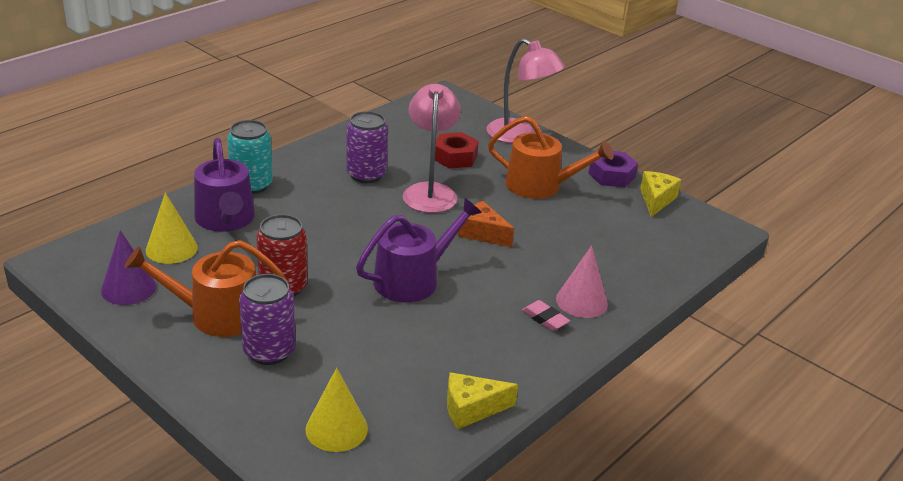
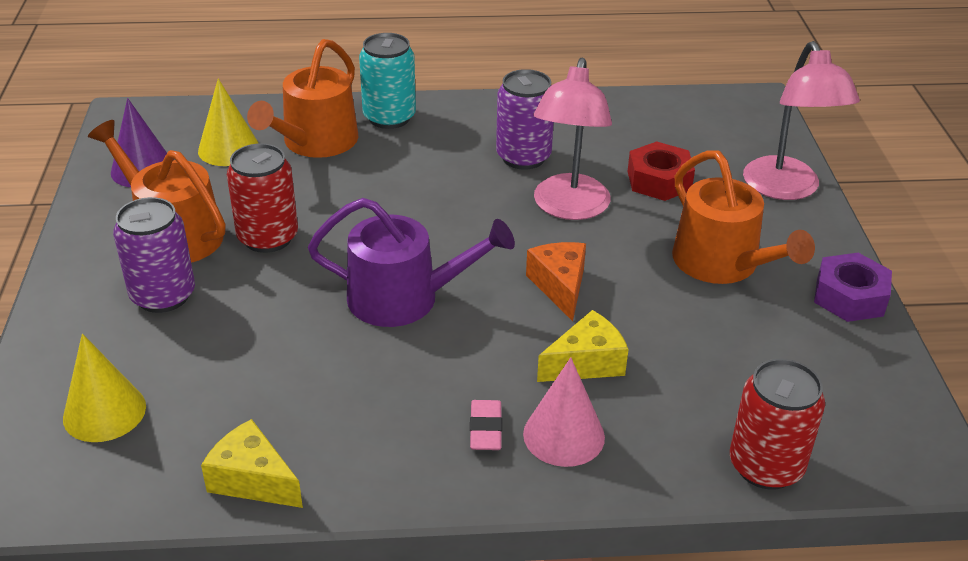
camera: 45 degrees right, 5 degrees up
purple watering can [194,138,255,232] -> orange watering can [247,39,358,158]
pink lamp [403,84,461,213] -> pink lamp turned 150 degrees clockwise [533,57,612,220]
yellow cheese [640,171,681,217] -> yellow cheese moved to [537,310,629,382]
none -> red can [730,359,825,490]

